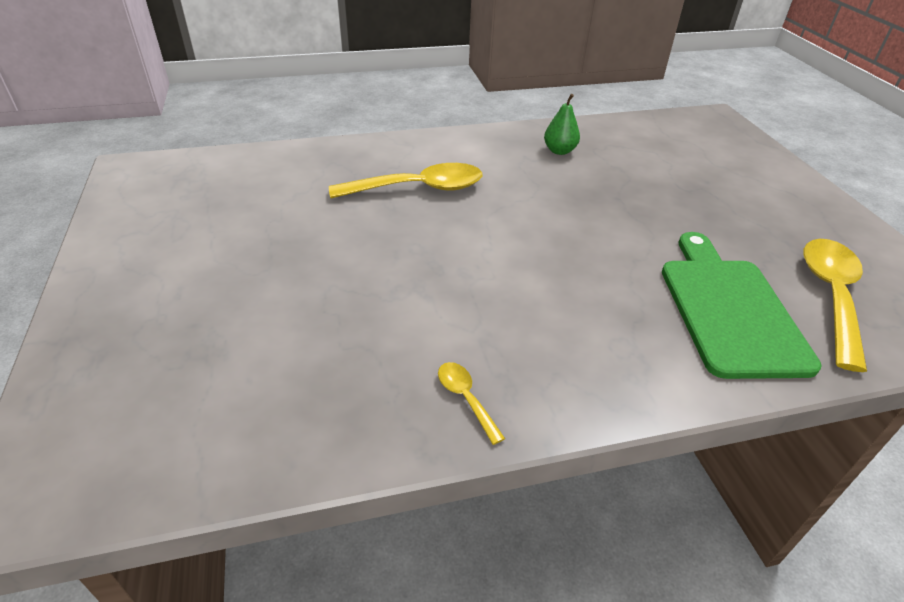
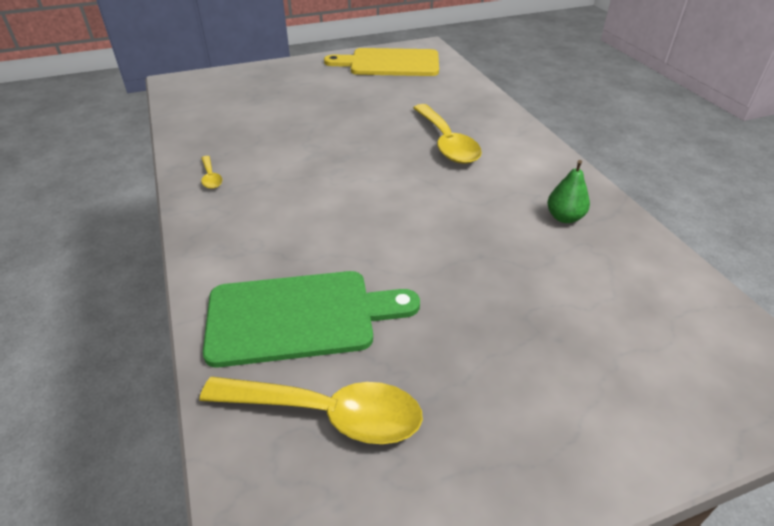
camera: 85 degrees right, 0 degrees up
yellow spoon [438,362,505,445] -> yellow spoon turned 105 degrees clockwise [201,156,222,189]
none -> yellow cutting board [324,48,439,76]

